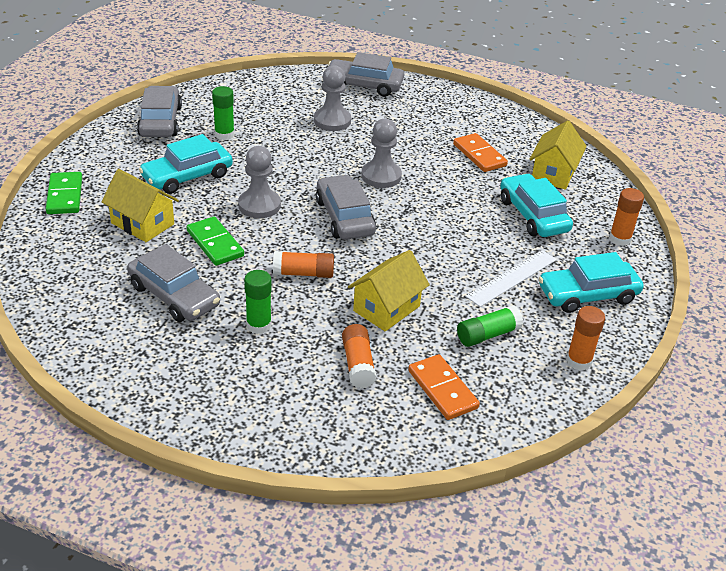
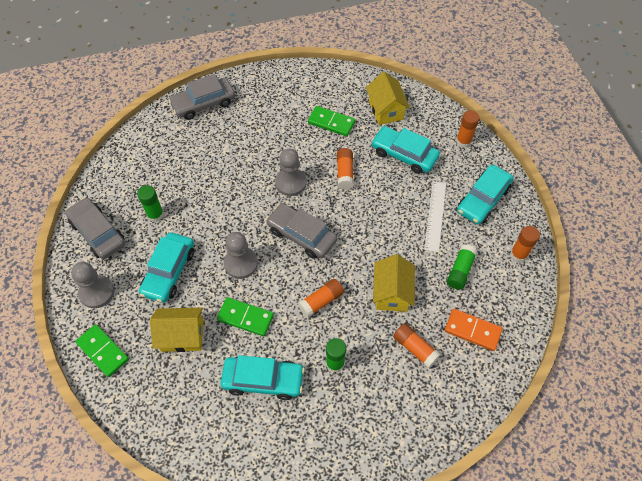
camera: 35 degrees left, 20 degrees up
grey car [127,244,220,322] -> turquoise car [221,355,305,400]
grey pawn [314,65,351,131] -> grey pawn moved to [71,262,114,308]
orange domino [453,133,508,172] -> green domino [308,106,355,136]
none -> orange glue stick [337,148,354,190]

